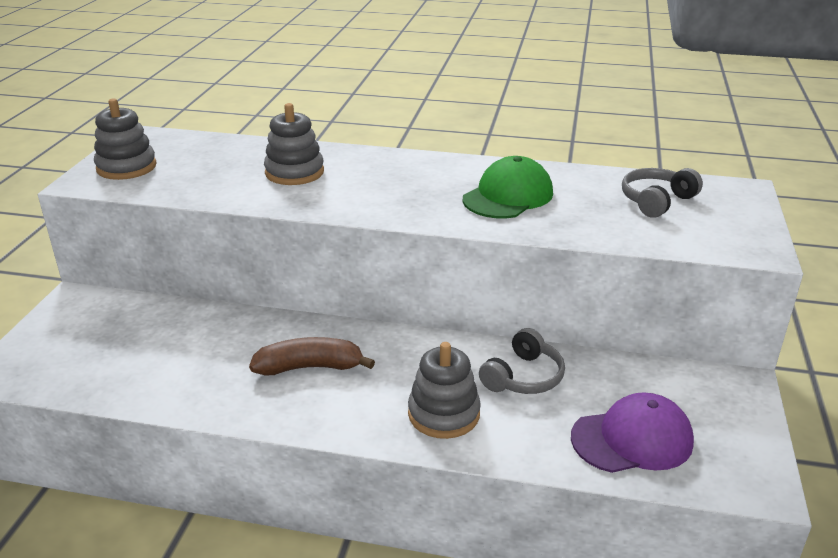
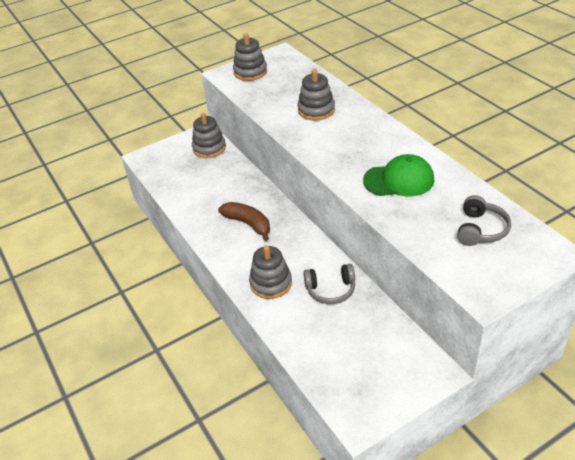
camera: 50 degrees right, 10 degrees up
purple cap [571,392,694,473] -> none
grey headphones [622,168,703,218] -> grey headphones turned 105 degrees clockwise [457,195,511,246]
none -> grey stacking toy [192,113,226,158]

